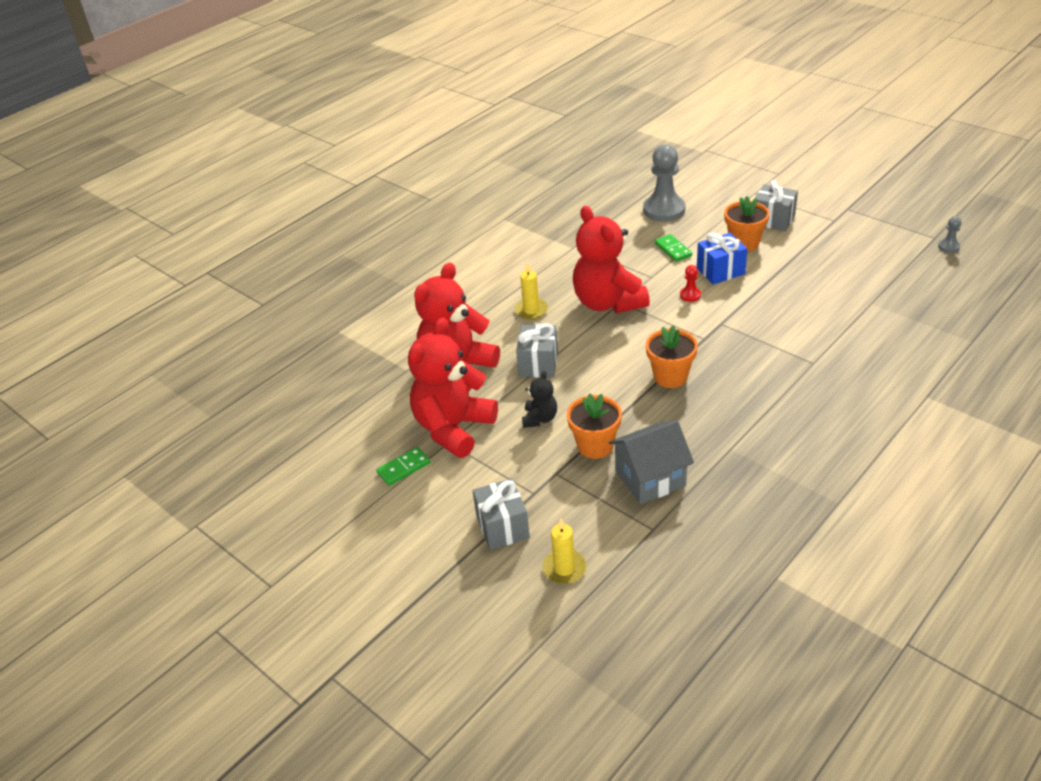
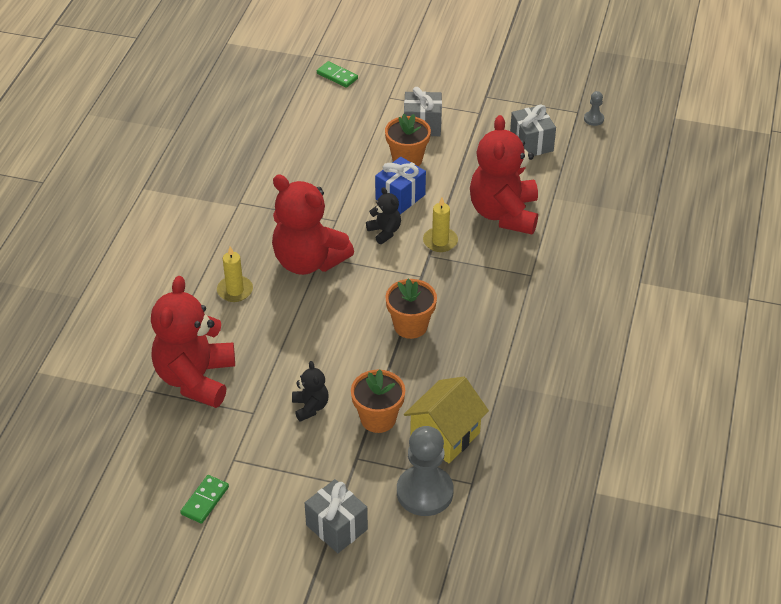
camera: 30 degrees left, 5 degrees up
red teddy bear [408,318,498,458] -> red teddy bear moved to [470,115,538,235]
grey gift [516,324,558,377] -> grey gift moved to [510,105,556,156]
yellow candle [542,519,586,584] -> yellow candle moved to [423,197,458,252]
grey house [609,420,694,504] -> yellow house [404,377,489,463]
grey pawn [643,144,685,222] -> grey pawn moved to [397,426,454,516]
green domino [655,234,692,262] -> green domino moved to [317,61,358,88]
red pawn [680,265,701,302] -> black teddy bear [366,187,401,244]

